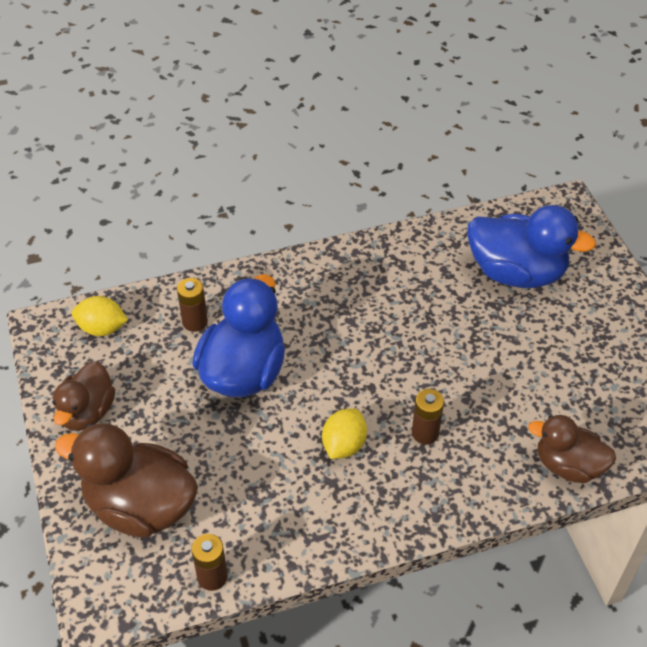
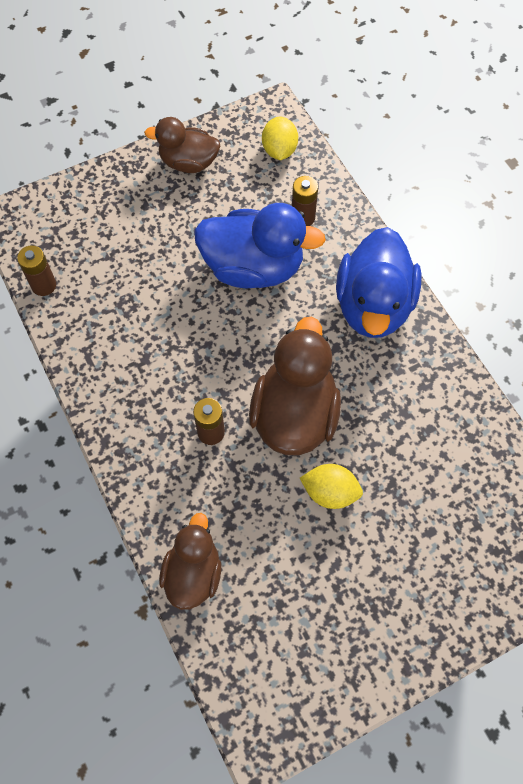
camera: 80 degrees right, 15 degrees up
brown duck [55,423,198,538] -> brown duck moved to [249,317,341,455]
yellow lemon [322,409,367,459] -> yellow lemon moved to [300,464,363,509]
blue duck [467,205,596,288] -> blue duck moved to [336,227,422,338]

